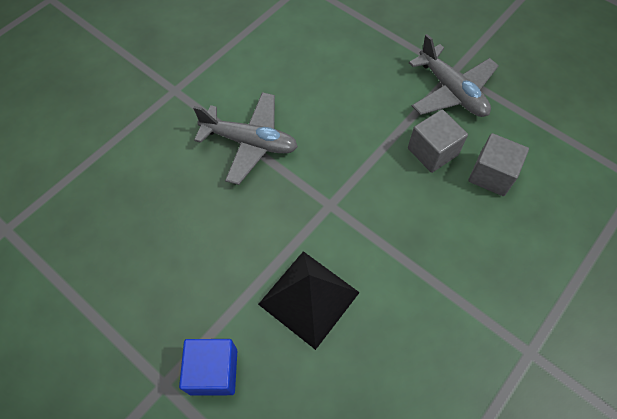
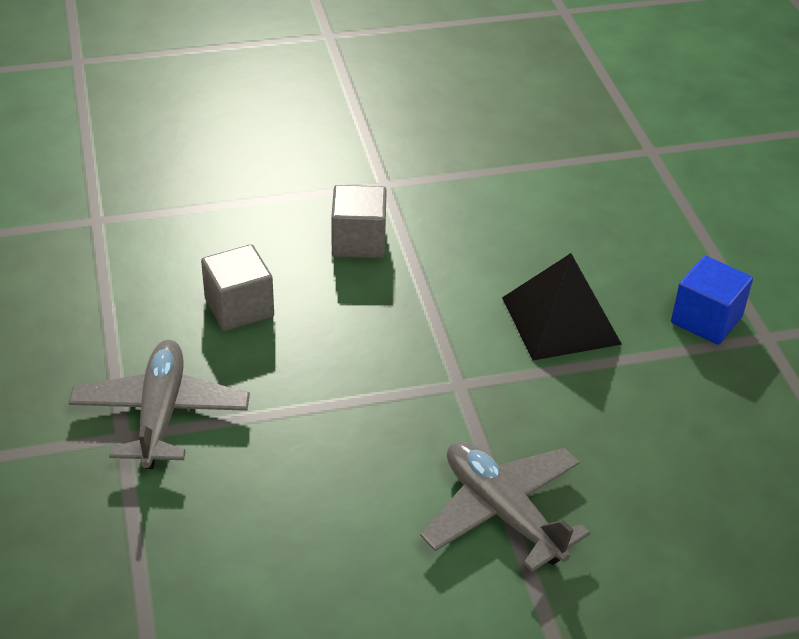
camera: 145 degrees left, 20 degrees down
grey cube [408,109,468,173] -> grey cube moved to [331,185,387,258]

